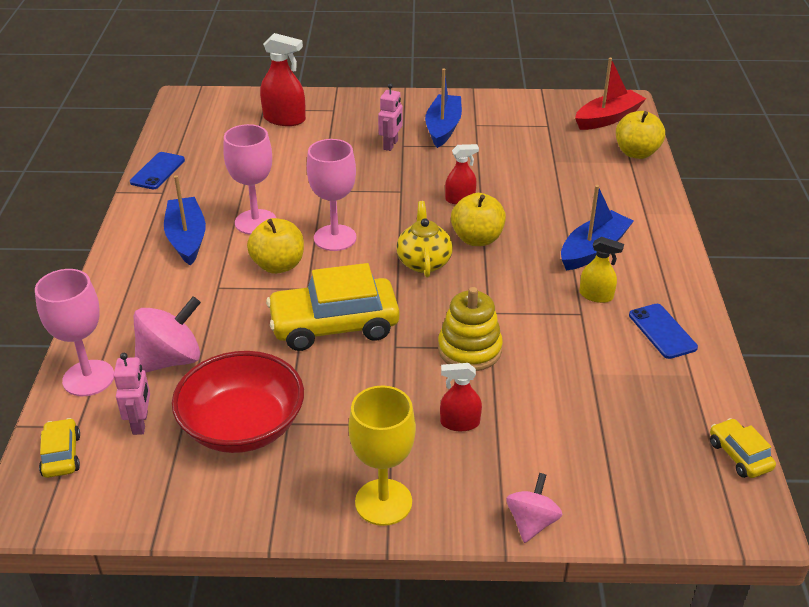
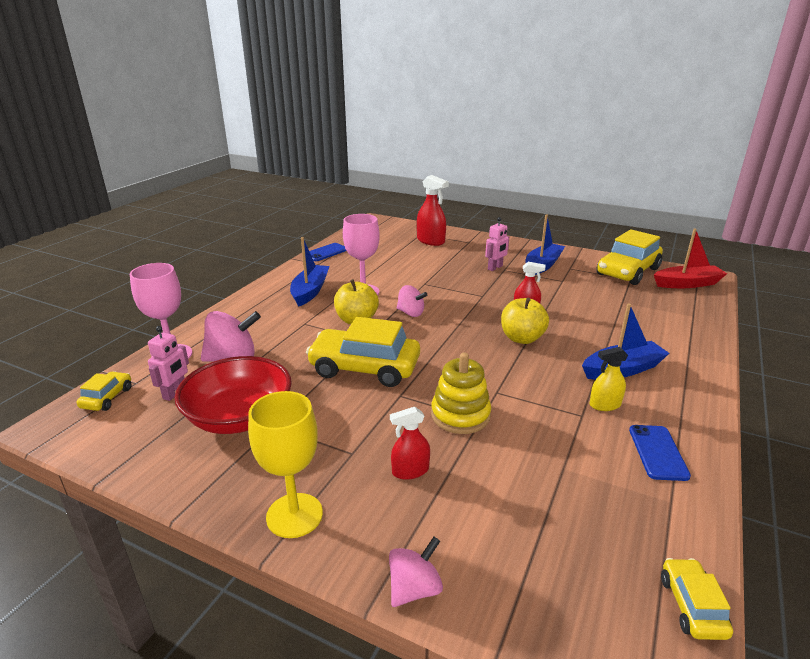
camera: 25 degrees right, 10 degrees down
pink goblet [307,139,357,251] -> pink spinning top [397,285,427,317]
yellow teapot [396,201,453,277] -> none
red spray bottle [440,363,482,431] -> red spray bottle turned 45 degrees counterclockwise [390,407,430,480]
yellow spray bottle [579,237,624,303] -> yellow spray bottle turned 120 degrees clockwise [590,347,628,411]
yellow apple [616,111,665,159] -> none
none -> yellow car [596,229,663,285]

